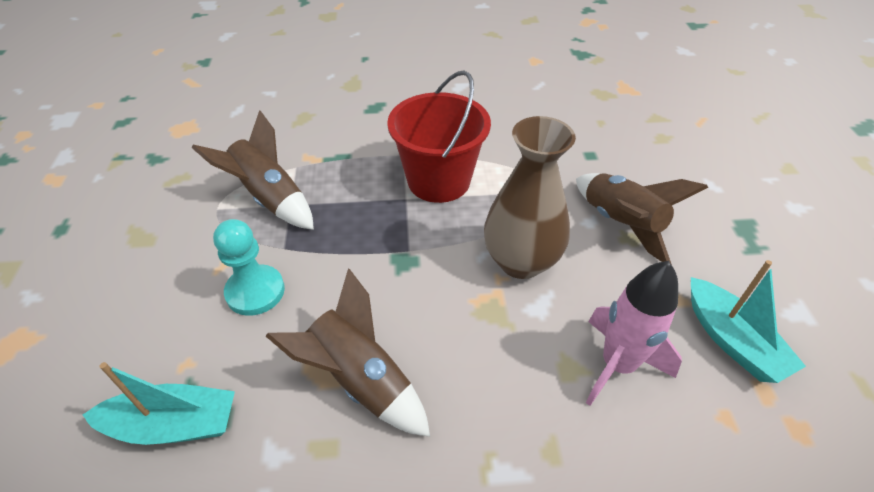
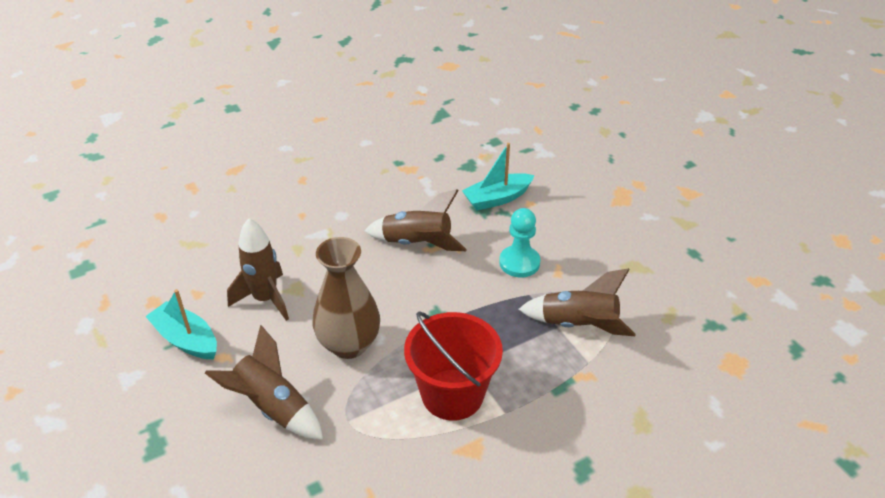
camera: 155 degrees right, 5 degrees down
pink rocket [586,261,682,406] -> brown rocket [227,218,289,321]

